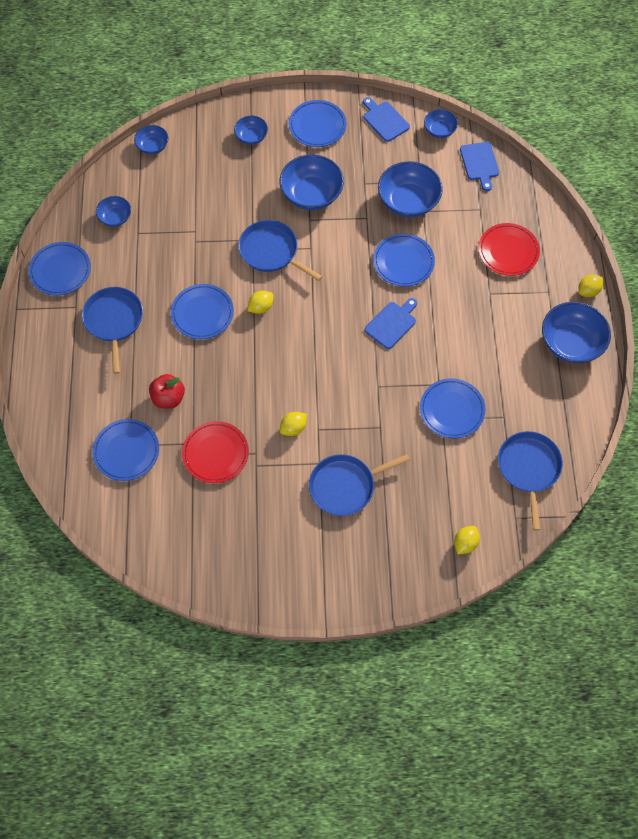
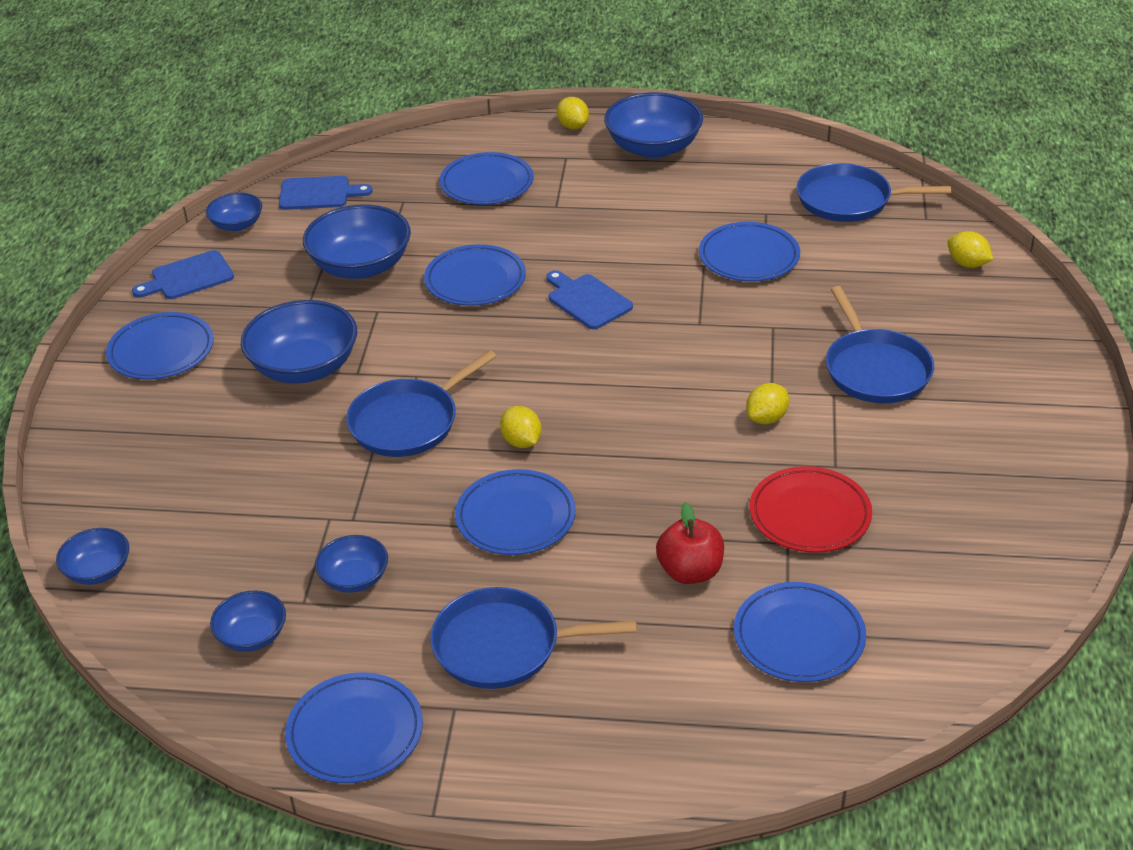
camera: 80 degrees left, 25 degrees down
blue bowl [234,116,268,145] -> blue bowl moved to [315,535,388,593]
yellow lemon [280,412,307,436] -> yellow lemon turned 75 degrees clockwise [746,383,789,424]
red plate [478,223,540,276] -> blue plate [439,152,533,205]

